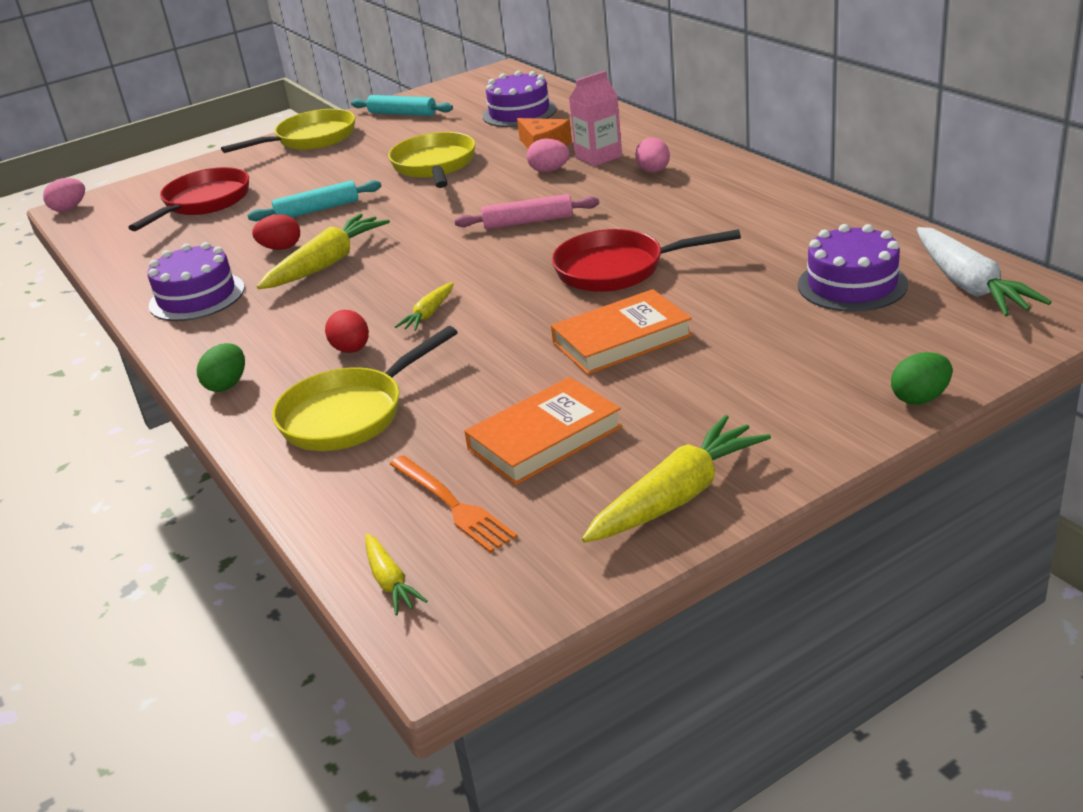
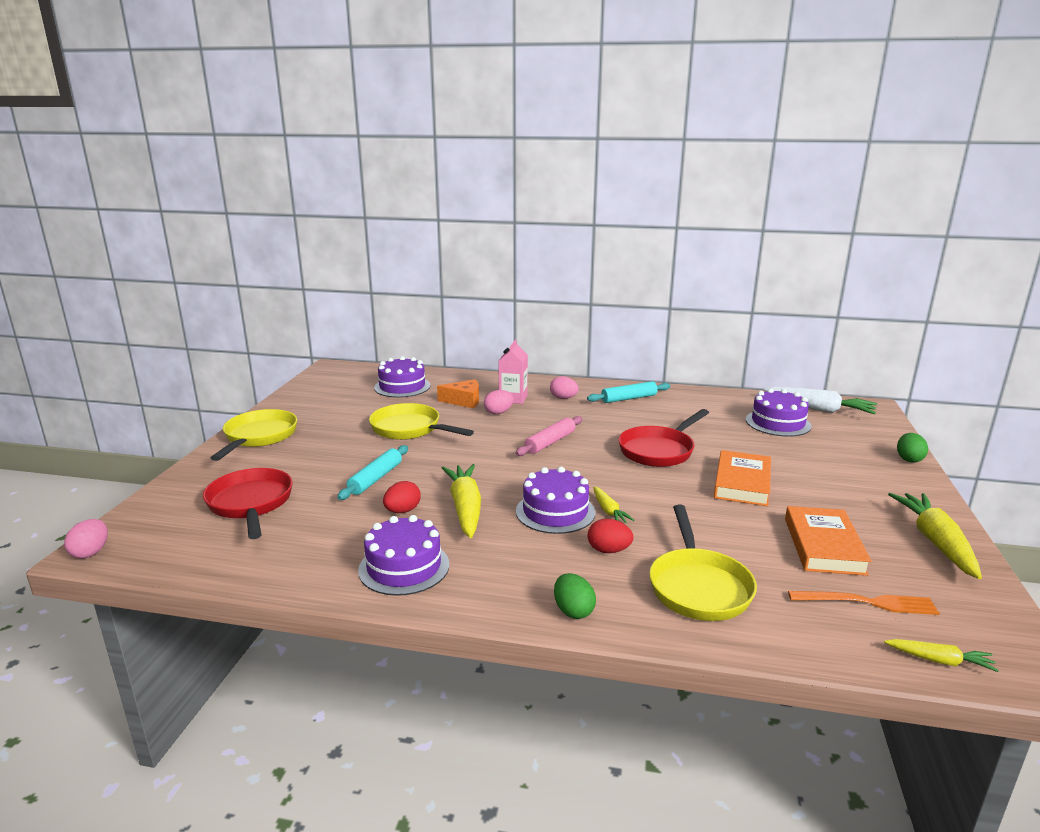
camera: 50 degrees left, 10 degrees down
turquoise rolling pin [351,95,453,116] -> turquoise rolling pin moved to [587,381,670,403]
none -> purple cake [516,467,596,534]

